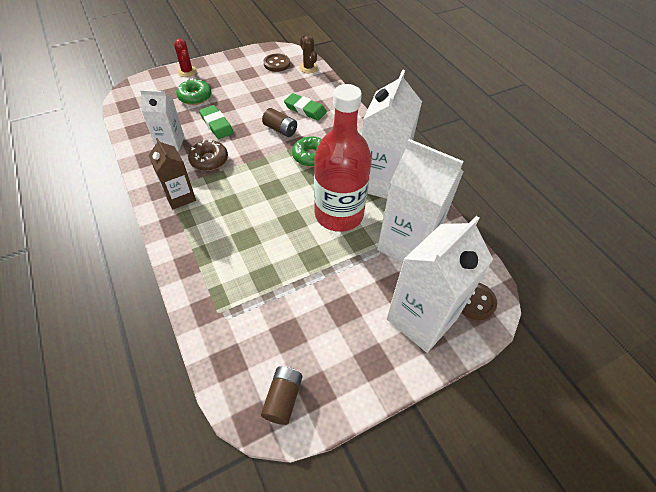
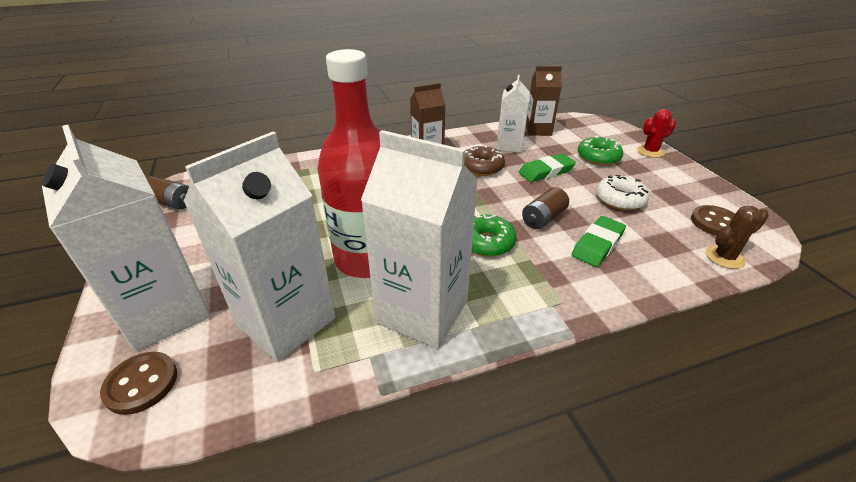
camera: 100 degrees right, 15 degrees down
none -> brown carton [526,66,562,136]
none -> white donut [596,175,650,210]

